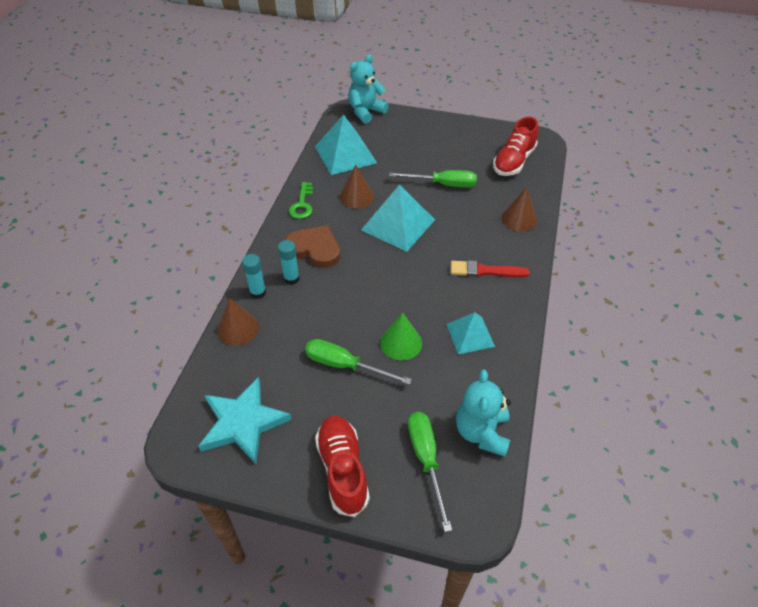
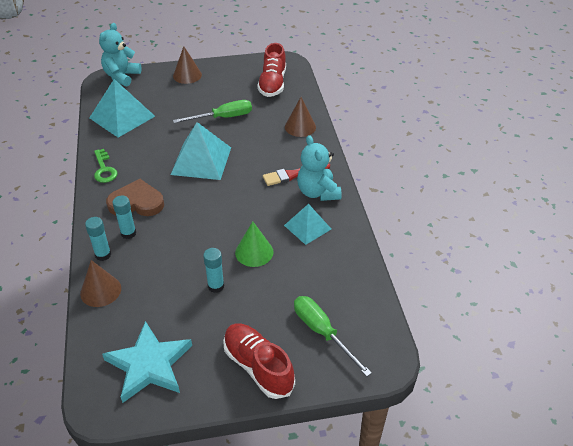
camera: 25 degrees left, 5 degrees down
green screwdriver [305,339,412,385] -> turquoise glue stick [203,248,224,293]
brown cone [340,165,374,208] -> brown cone moved to [173,46,202,84]
turquoise teddy bear [456,369,511,457] -> turquoise teddy bear moved to [297,135,342,201]

